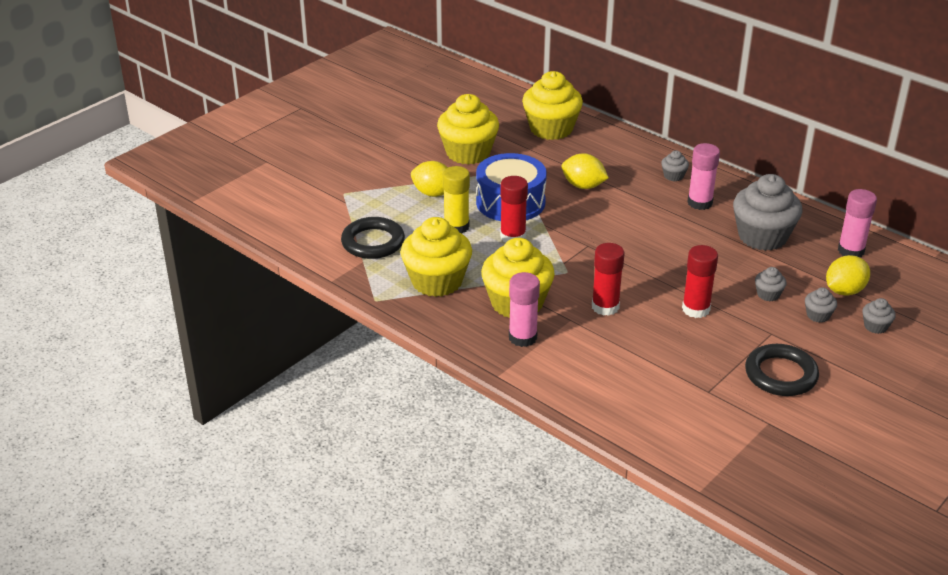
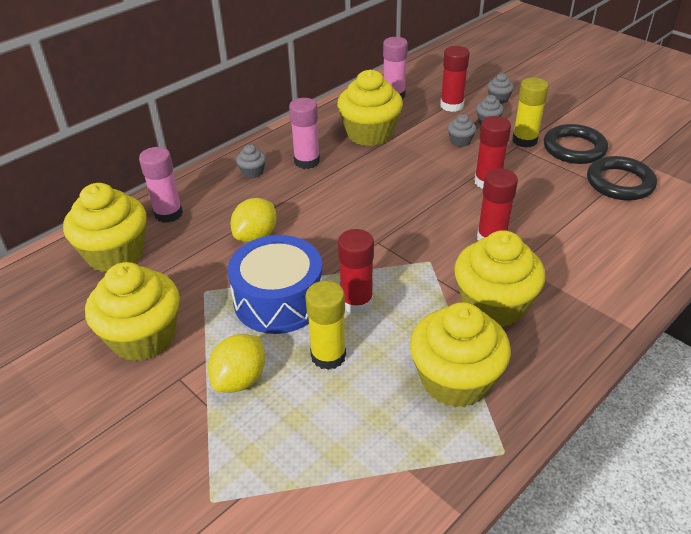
camera: 85 degrees left, 5 degrees up
black ring [341,217,405,259] -> black ring moved to [587,156,657,201]
pink glue stick [509,272,540,347] -> pink glue stick moved to [139,147,183,223]
grey cupcake [733,174,802,251] -> yellow cupcake [337,70,403,146]
yellow lemon [826,255,870,296] -> red glue stick [440,46,470,112]
none -> yellow glue stick [512,78,549,148]

